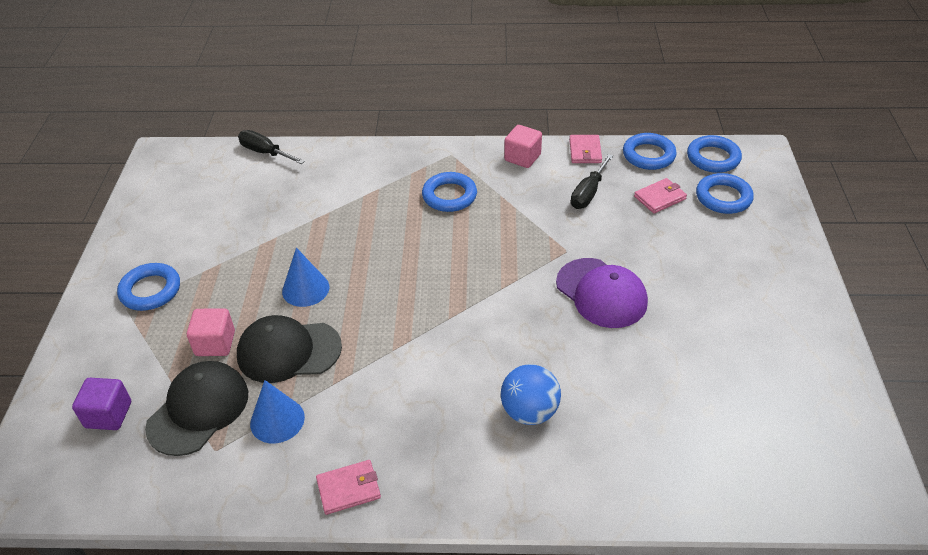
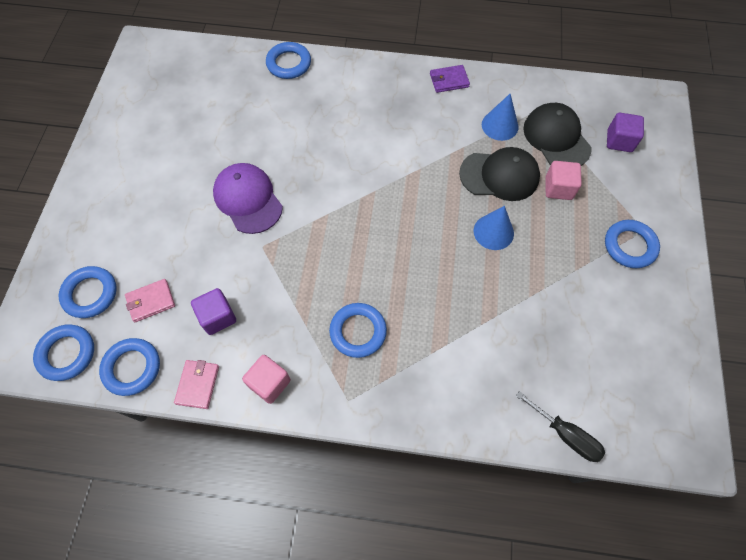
camera: 175 degrees left, 20 degrees up
black cap [145,361,248,456] -> black cap turned 120 degrees clockwise [523,103,592,166]
pink wallet [316,460,381,515] -> purple wallet [430,65,470,93]
blue ball [501,364,561,425] -> none
black screwdriver [571,154,613,209] -> purple cube [191,288,236,335]
none -> blue ring [266,42,311,79]

